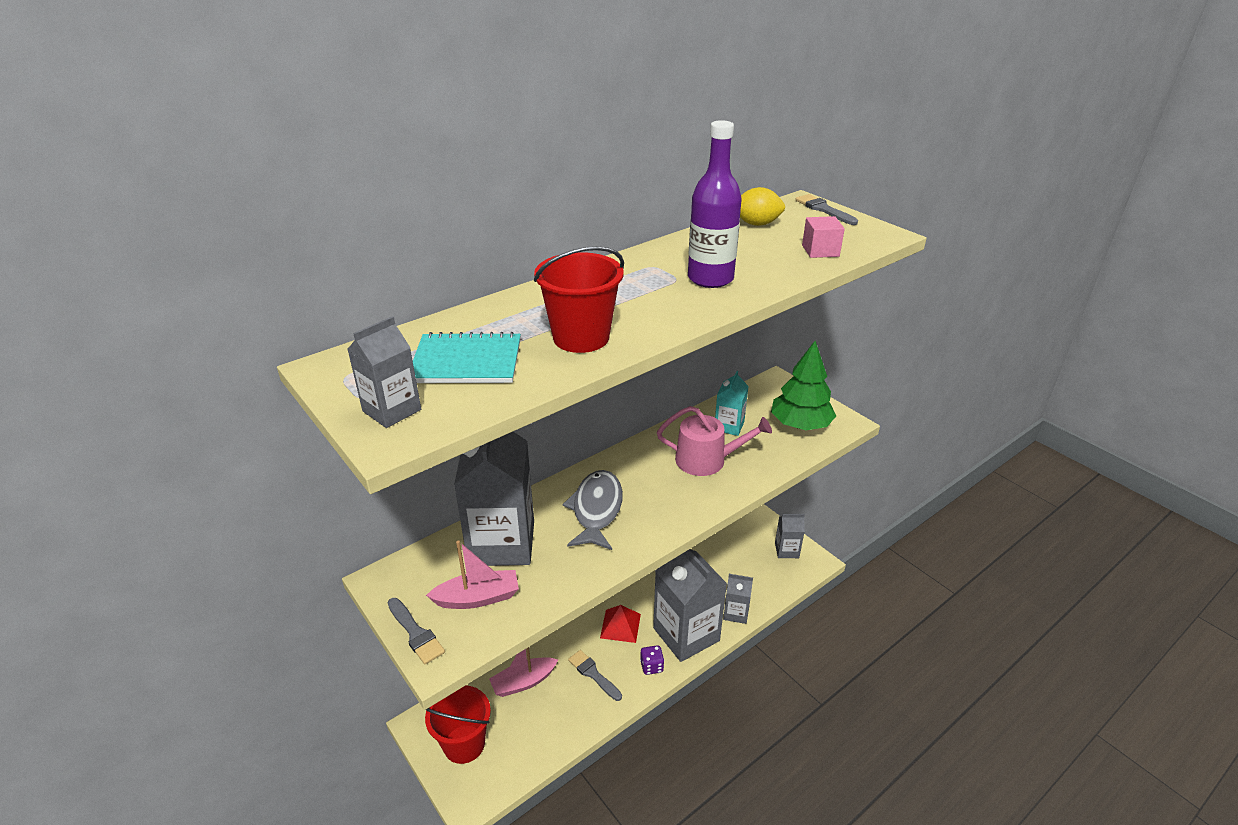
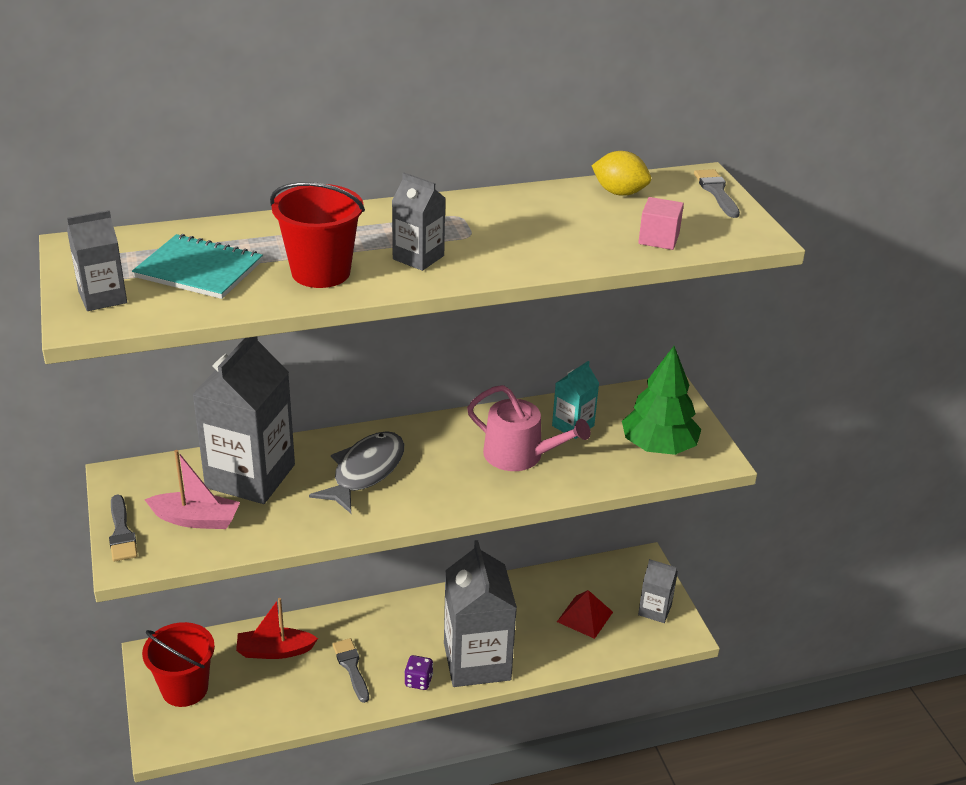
camera: 20 degrees right, 0 degrees up
pink boat [489,647,558,697] -> red boat [236,598,318,659]
red pyramid [600,605,641,643] -> red pyramid moved to [557,590,613,639]
purple bottle [688,120,742,288] -> none
grey carton [723,574,753,624] -> grey carton moved to [392,173,445,271]

